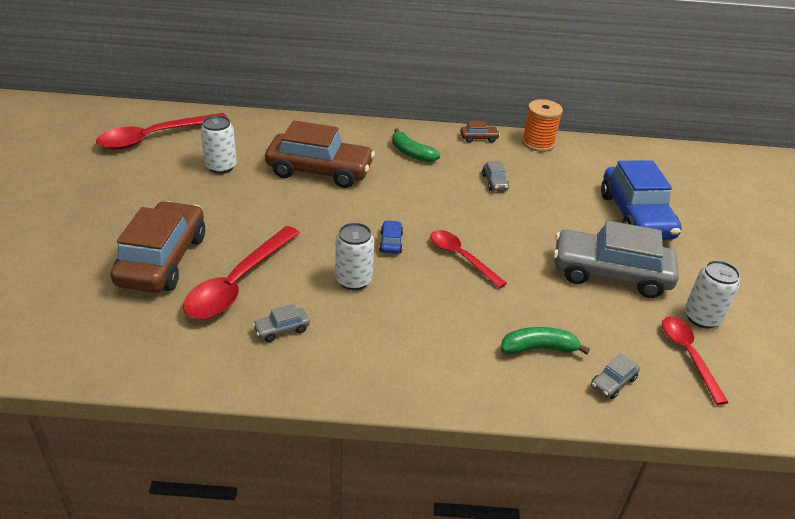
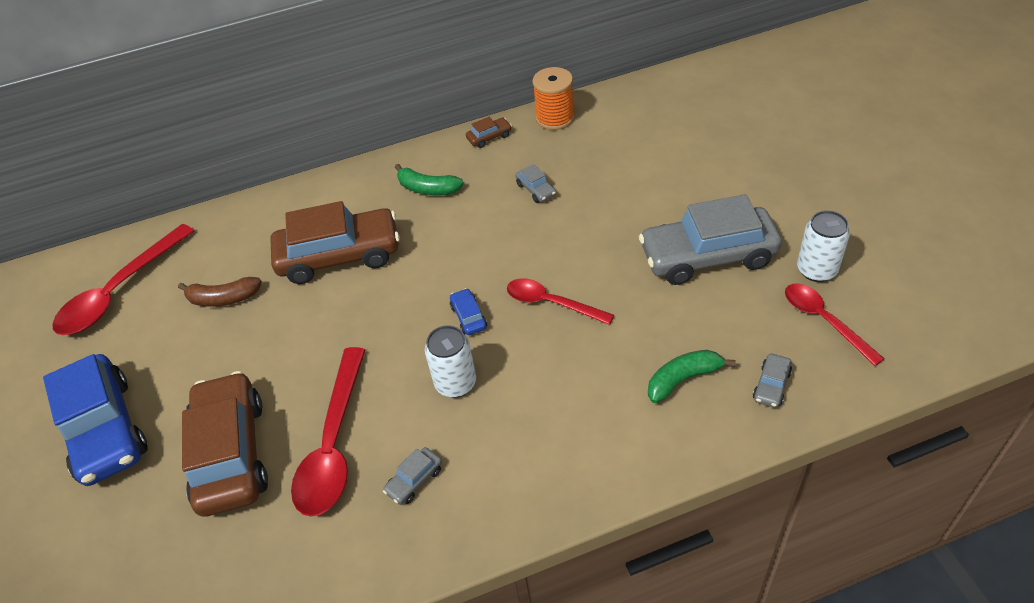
camera: 15 degrees left, 10 degrees up
white can [201,115,237,174] -> brown banana [178,277,262,307]
blue car [601,160,682,240] -> blue car moved to [43,354,148,486]

